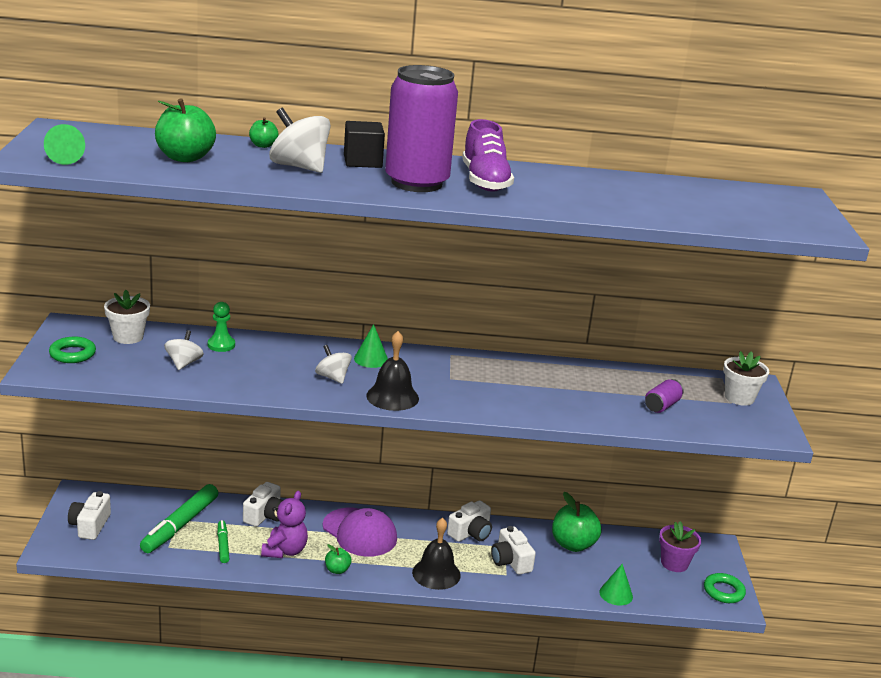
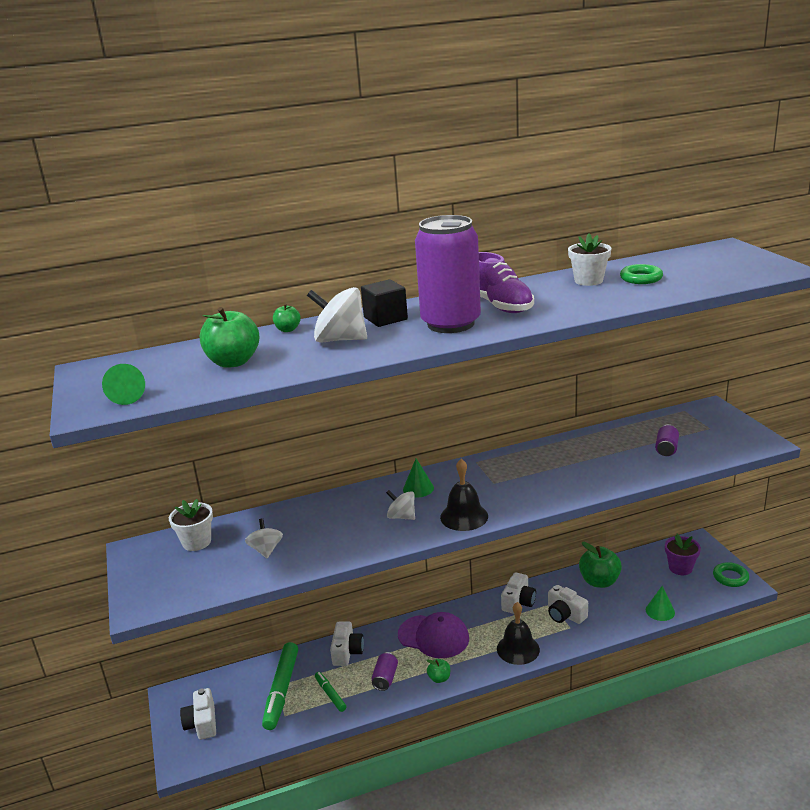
camera: 15 degrees left, 0 degrees up
green ring [49,337,96,363] -> green ring moved to [620,264,663,284]
green pawn [208,302,235,352] -> none
purple teddy bear [261,491,308,558] -> purple can [372,652,398,691]
white flower pot [723,351,769,406] -> white flower pot moved to [568,234,611,286]

